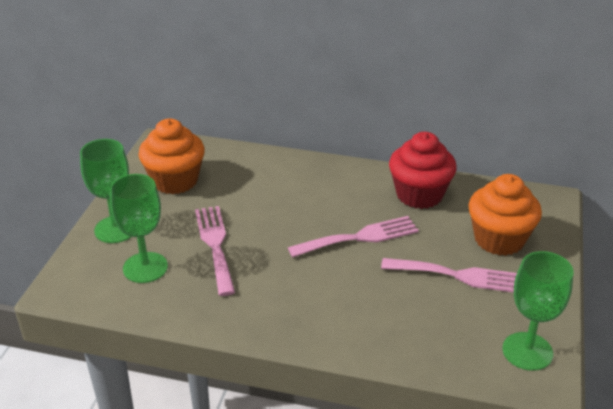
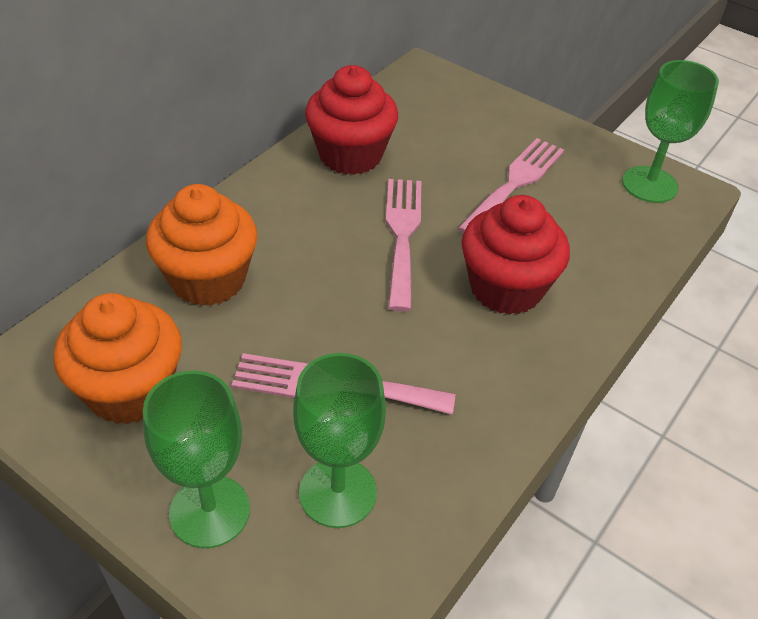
camera: 70 degrees left, 10 degrees up
orange cupcake [469,174,542,256] -> orange cupcake moved to [146,184,258,306]
none -> red cupcake [462,195,570,315]

